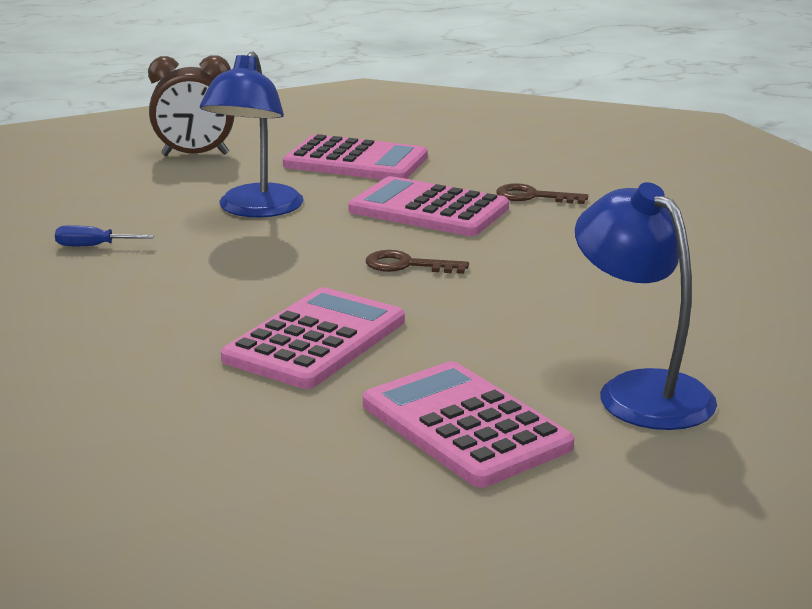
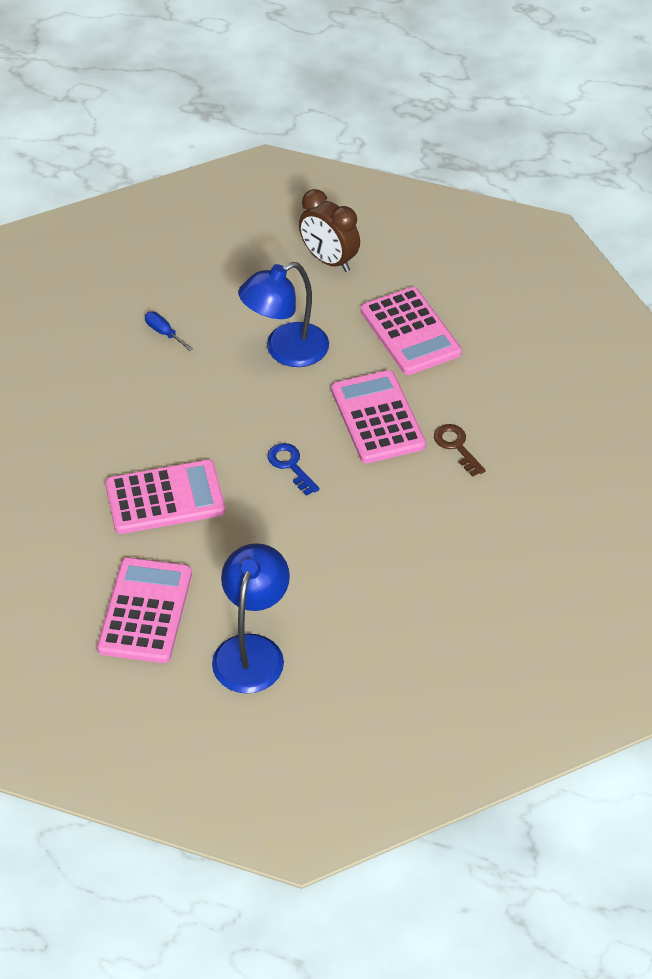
camera: 45 degrees right, 25 degrees up
brown key [366,250,469,274] -> blue key [267,443,320,496]

